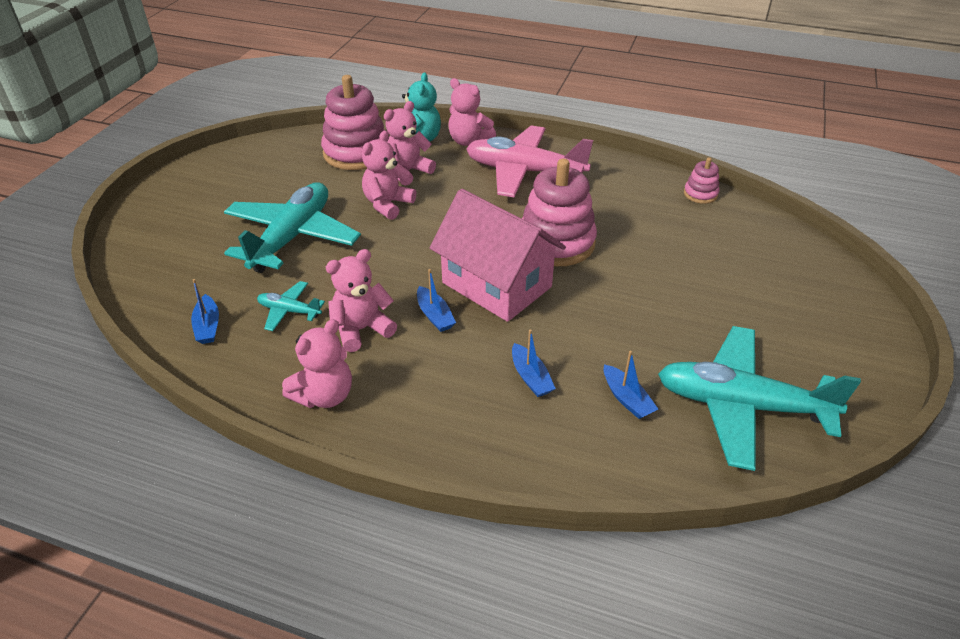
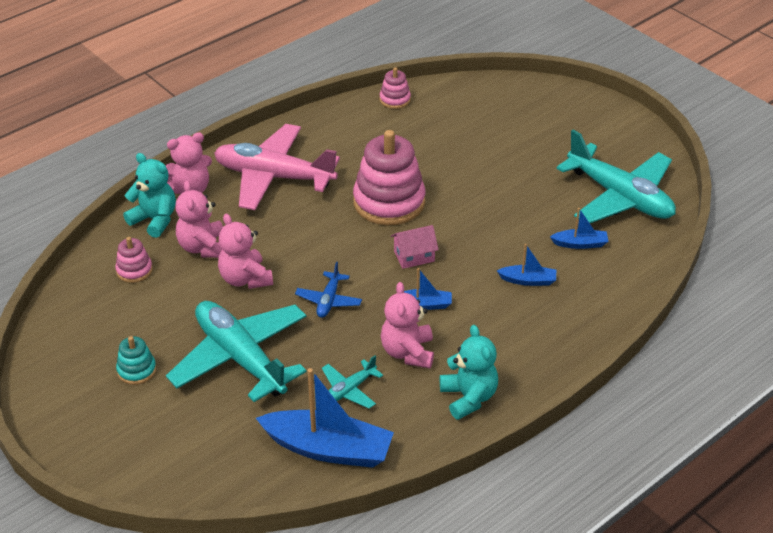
camera: 60 degrees left, 0 degrees up
blue boat [191,279,219,344] -> blue boat [256,368,394,468], size x2.05
pink teddy bear [282,319,352,408] -> turquoise teddy bear [440,325,498,420]
pink stacking toy [321,75,385,170] -> pink stacking toy [115,237,153,283], size x0.47
pink house [429,189,566,322] -> pink house [391,225,439,269], size x0.43
pink plane [466,125,593,197] -> pink plane turned 60 degrees clockwise [214,124,340,210]
turquoise plane [658,326,861,471] -> turquoise plane turned 90 degrees counterclockwise [556,130,676,223]
none -> turquoise stacking toy [116,336,156,385]
none -> blue plane [295,262,362,318]

